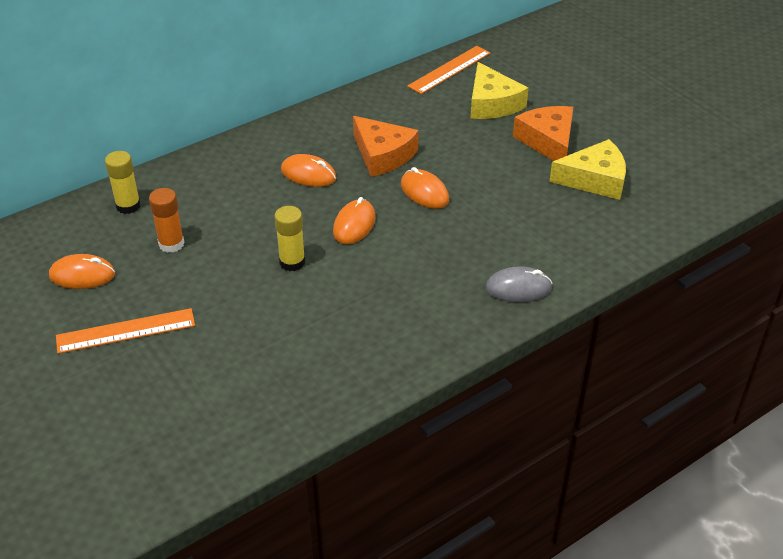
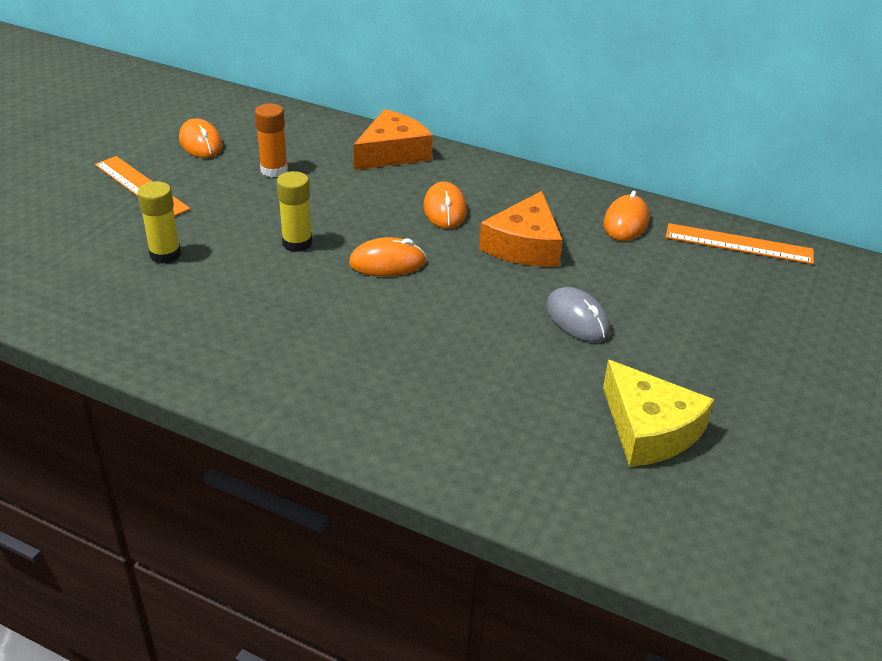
camera: 60 degrees right, 5 degrees down
yellow glue stick [105,151,141,214] -> yellow glue stick moved to [137,181,181,264]
orange mouse [401,167,449,209] -> orange mouse moved to [603,191,649,241]
yellow cheese [470,62,529,119] -> none
grey mouse [485,266,553,302] -> grey mouse moved to [546,287,610,342]
orange cheese [513,106,573,161] -> orange cheese moved to [354,109,433,170]

